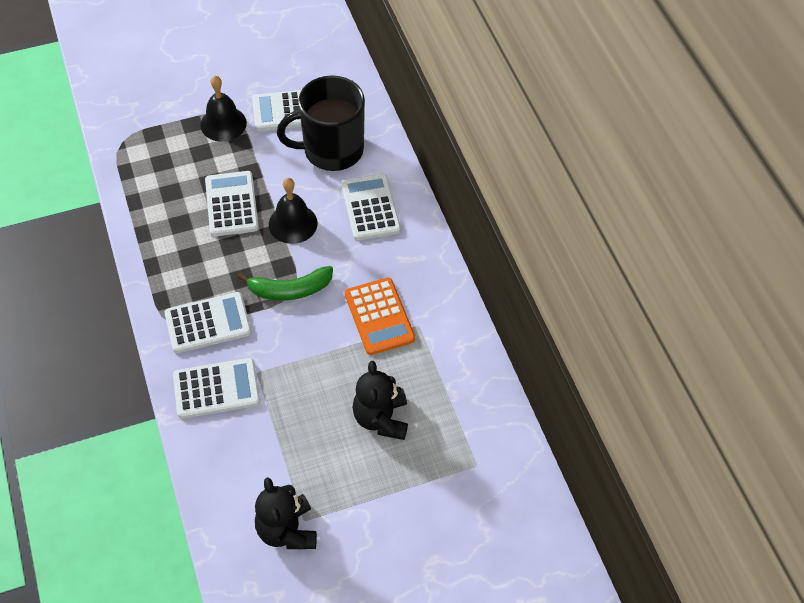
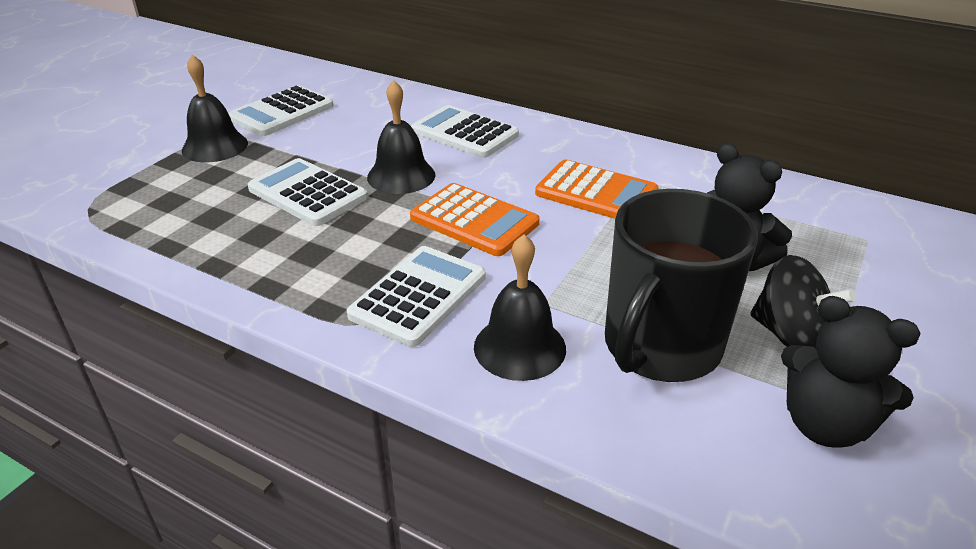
camera: 40 degrees left, 20 degrees down
white calculator [173,358,260,419] -> black bell [474,234,566,381]
green banana [238,266,333,300] -> orange calculator [410,183,539,256]
black mug [277,75,365,171] -> black mug moved to [605,189,758,382]
none -> black spinning top [750,255,856,349]

